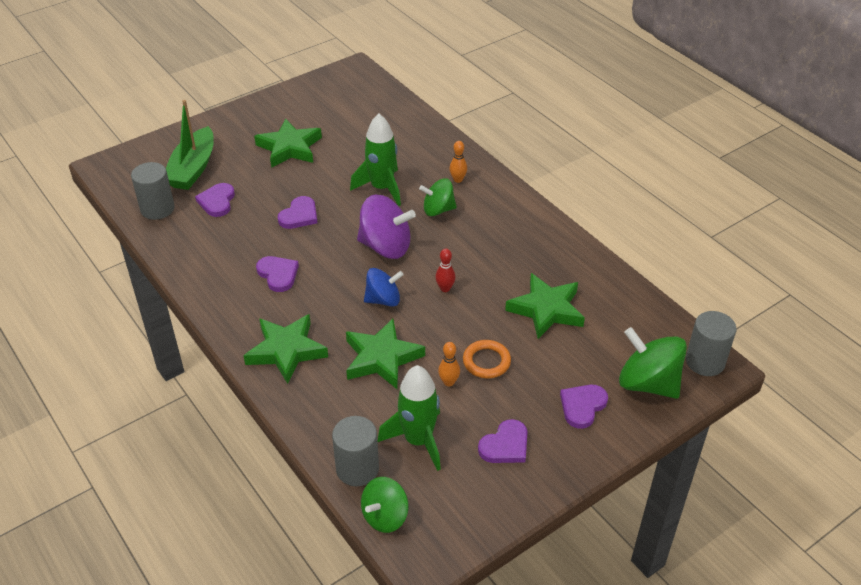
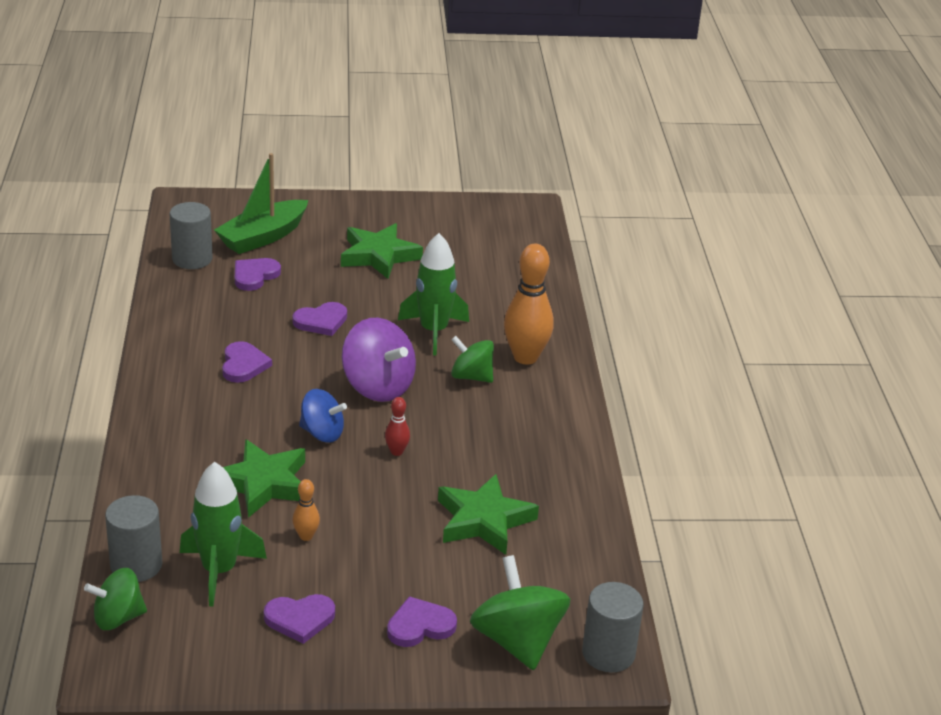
camera: 30 degrees right, 10 degrees down
green star [243,314,328,384] -> none
orange bowling pin [449,141,467,183] -> orange bowling pin [504,244,554,364], size x2.12
orange ring [463,340,511,378] -> none

